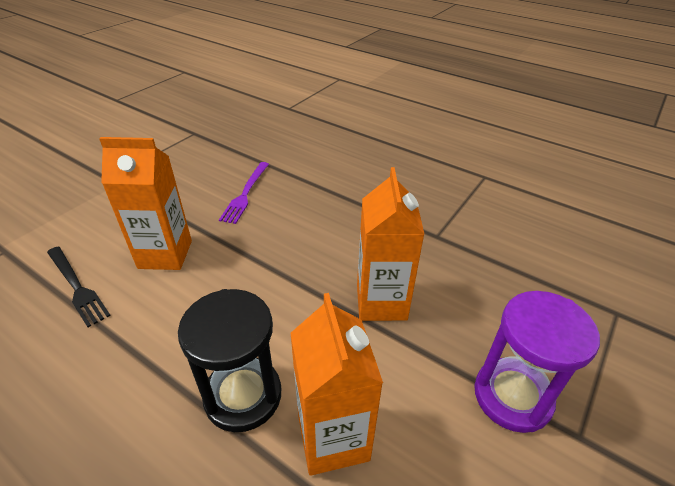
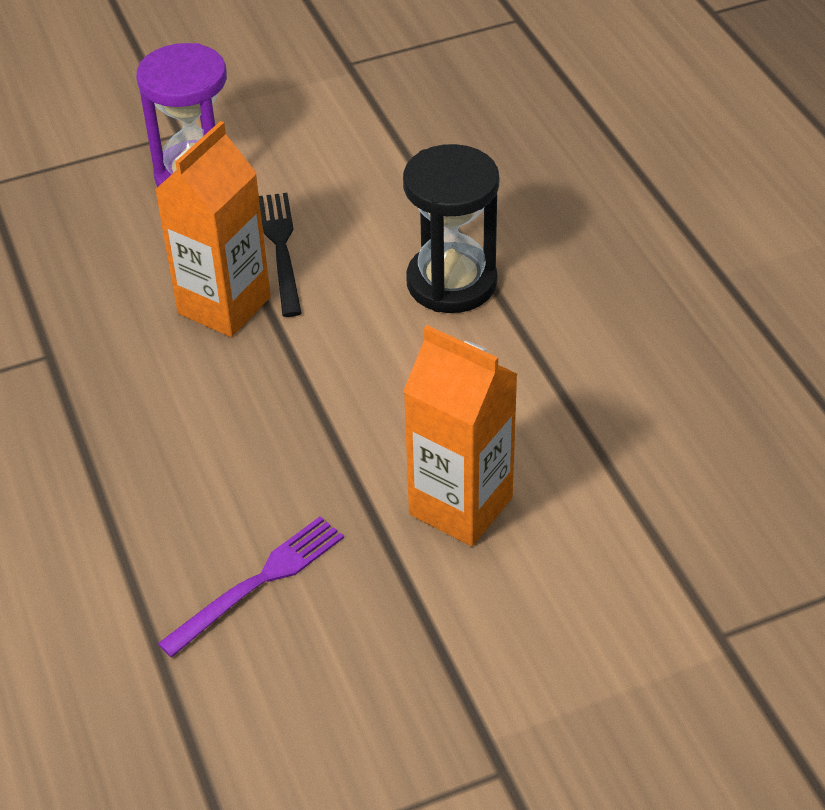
camera: 145 degrees left, 5 degrees up
black fork [47,247,111,327] -> black fork moved to [259,193,302,317]
orange carton [290,293,383,476] -> none

